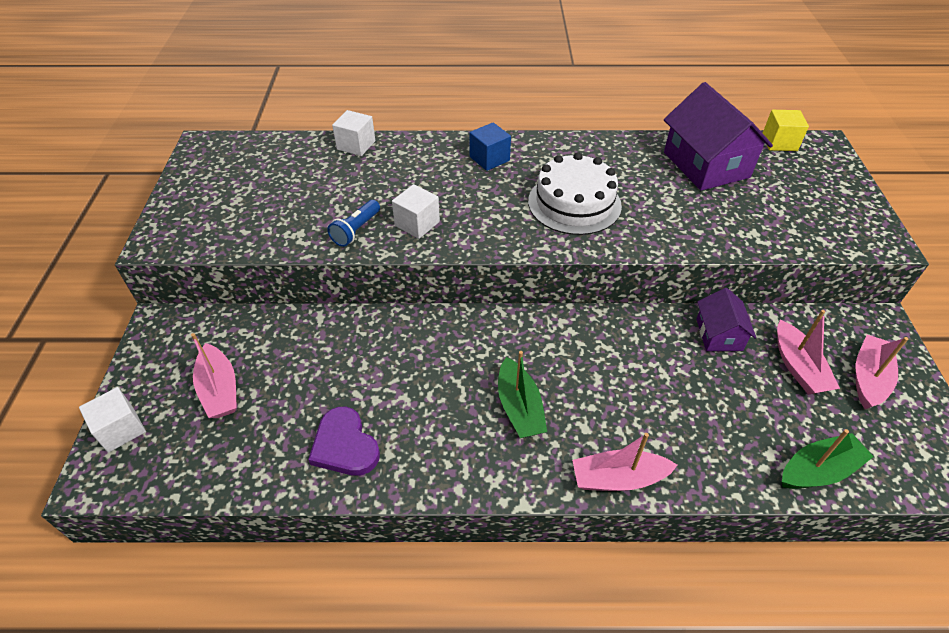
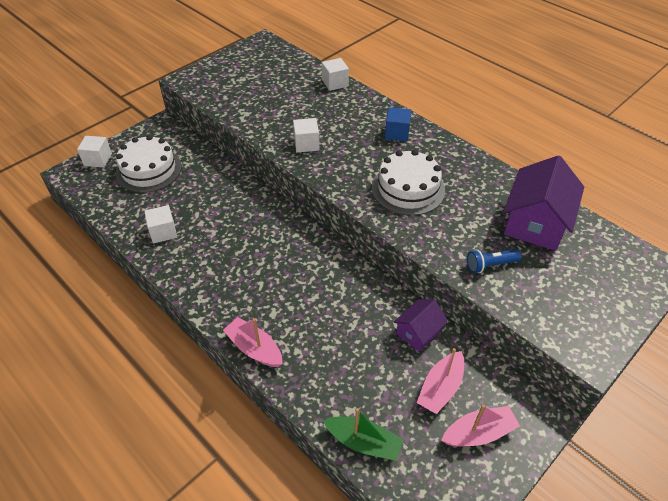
camera: 45 degrees right, 0 degrees up
pink boat [191,333,237,418] -> white cake [116,135,182,193]
purple heart [308,407,380,476] -> white cube [144,205,177,243]
blue flashlight [327,200,380,247] -> blue flashlight moved to [467,249,521,273]
green boat [498,351,547,438] -> none
yellow cube [763,110,809,151] -> none

